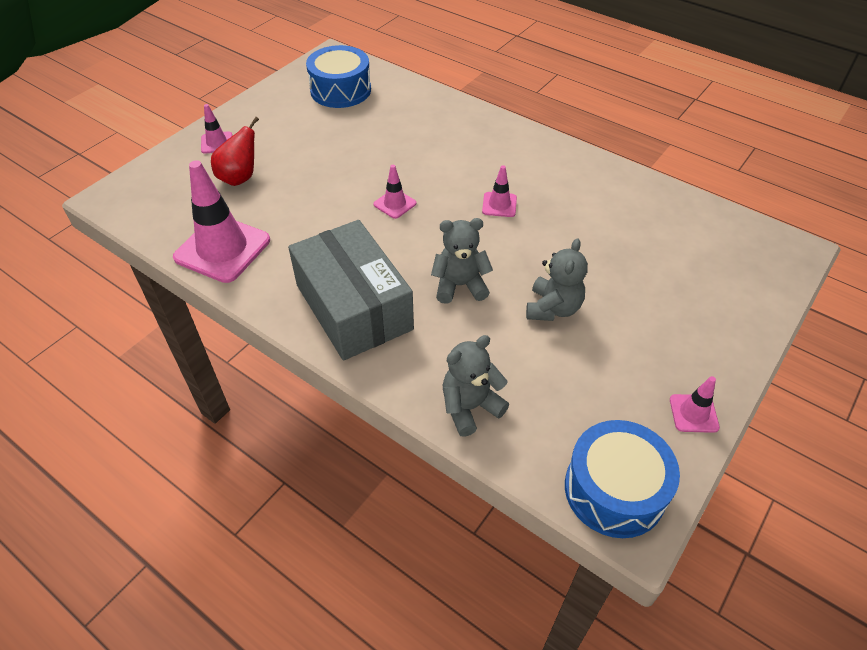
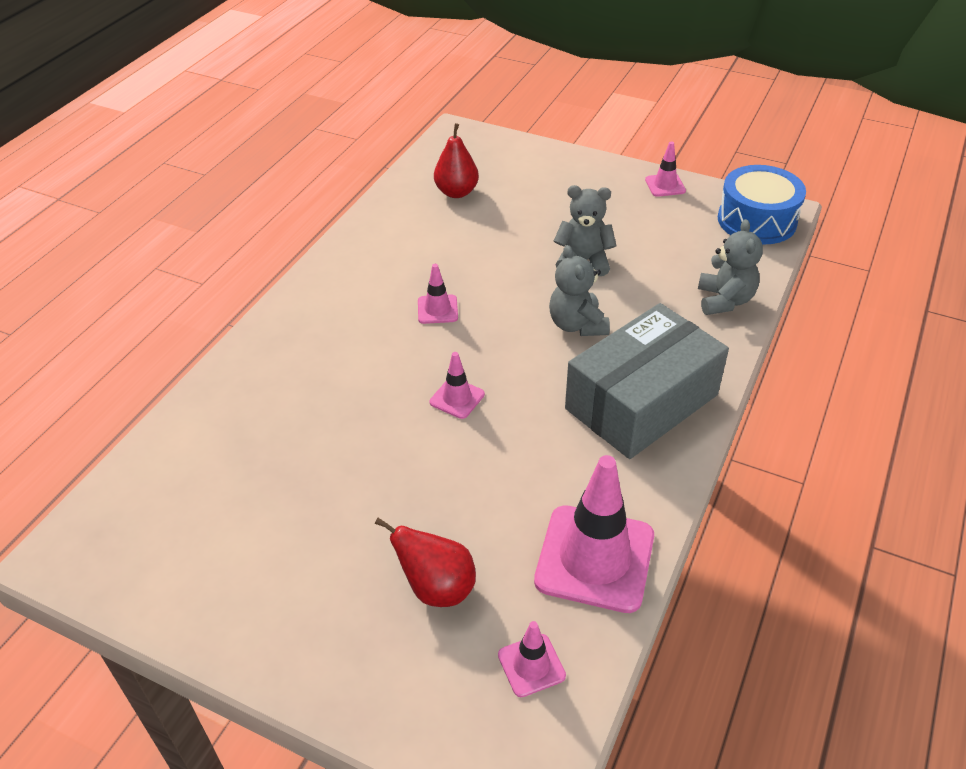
camera: 100 degrees left, 5 degrees down
pink traffic cone [201,104,232,154] -> pink traffic cone moved to [498,621,566,697]
blue drum [306,45,371,108] -> none
grey teddy bear [443,335,509,437] -> grey teddy bear turned 135 degrees counterclockwise [698,219,763,315]
none -> red pear [434,123,479,198]

